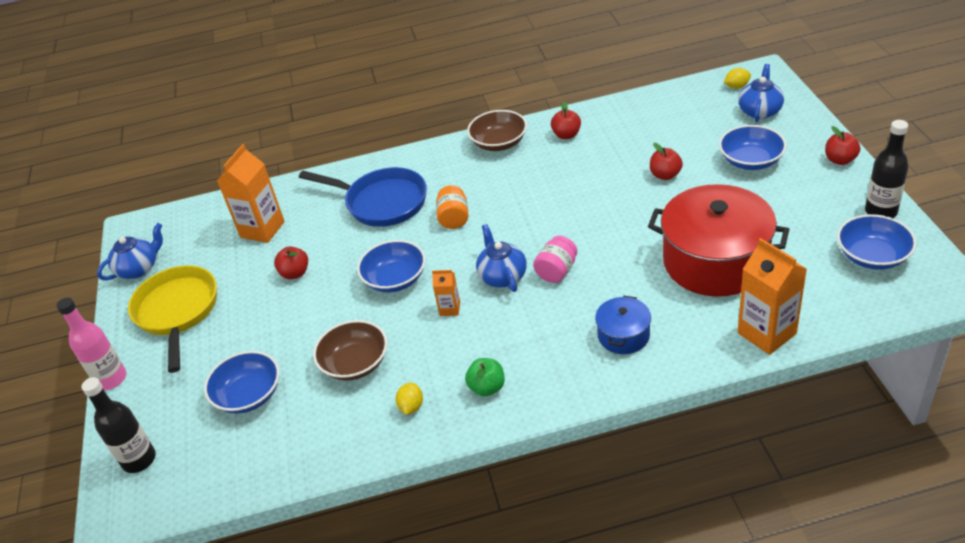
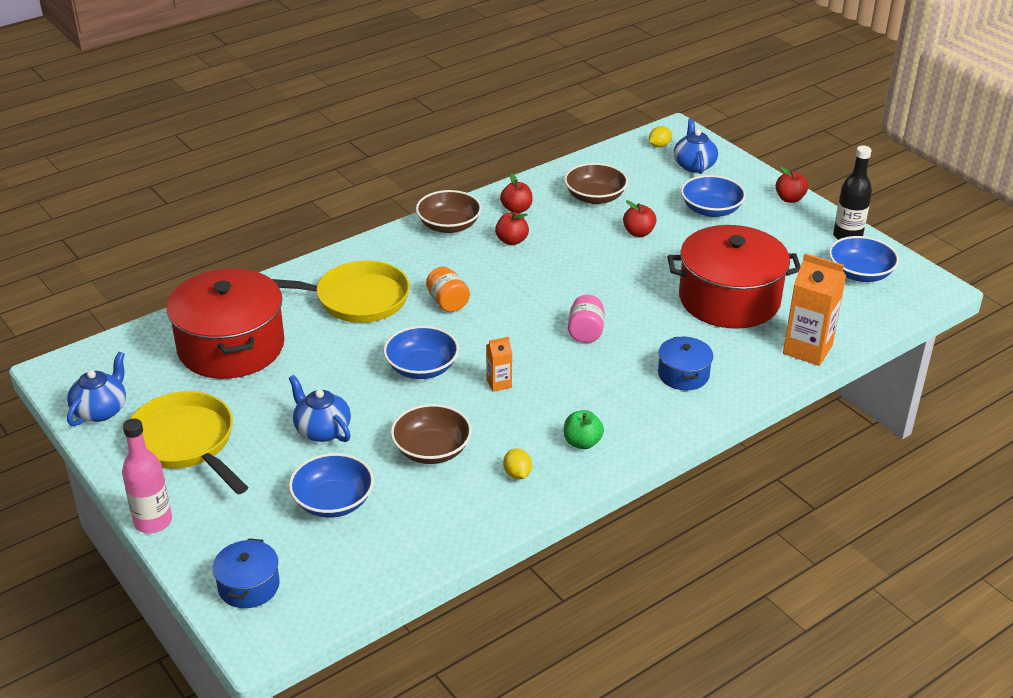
camera: 30 degrees left, 5 degrees down
black bottle [81,377,156,473] -> blue pot [213,538,280,608]
orange carton [217,144,285,243] -> red pot [166,268,284,379]
red apple [274,247,308,279] -> red apple moved to [495,212,529,245]
blue pan [299,167,427,227] -> yellow pan [272,260,410,323]
blue teapot [476,224,527,292] -> blue teapot moved to [289,375,351,442]
none -> brown bowl [564,163,628,204]

